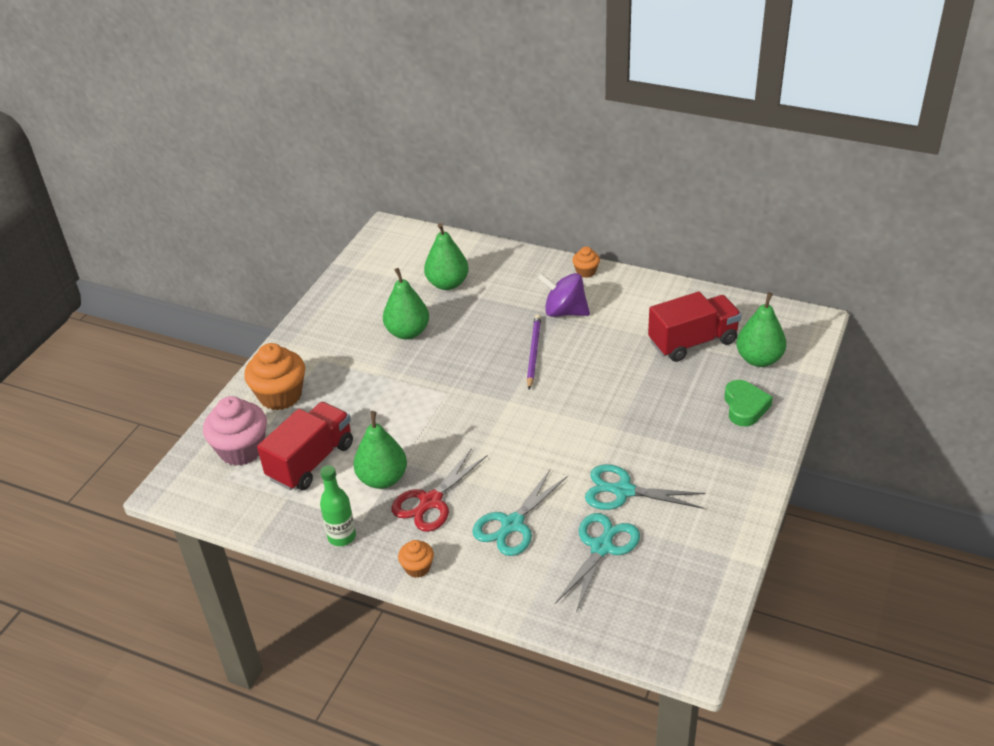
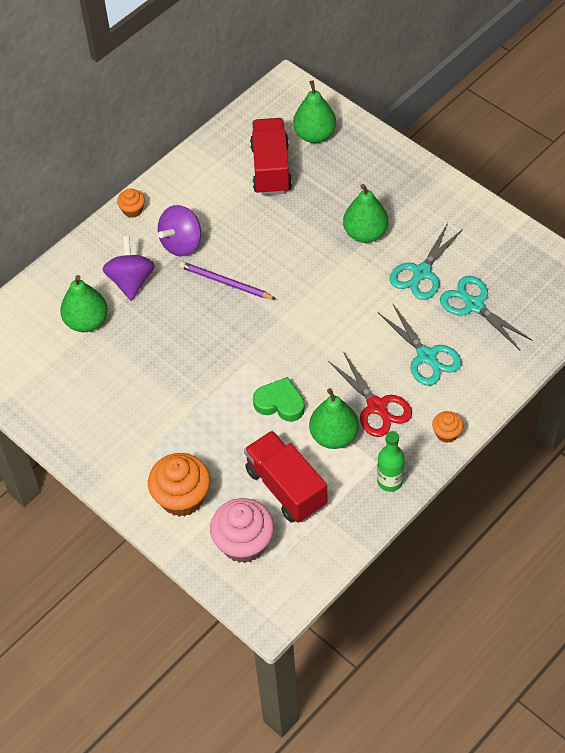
camera: 70 degrees left, 15 degrees up
green pear [383,268,429,340] -> green pear moved to [343,184,388,243]
green heart [724,380,773,427] -> green heart moved to [253,377,305,422]
none -> purple spinning top [102,236,155,301]

